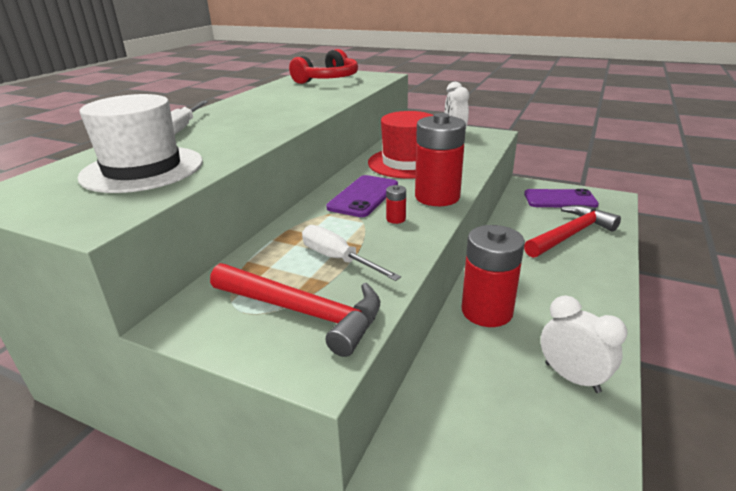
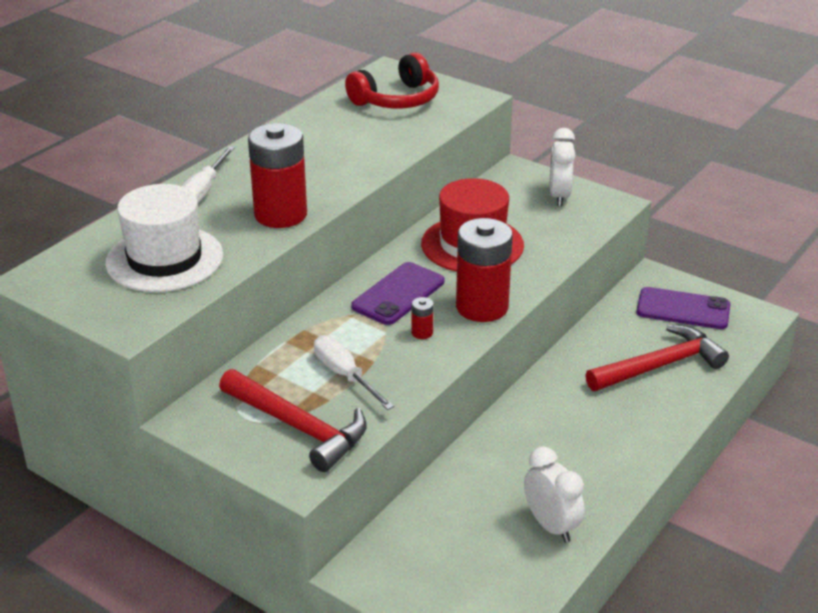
camera: 10 degrees right, 5 degrees up
red battery [461,225,525,327] -> red battery moved to [248,123,307,228]

